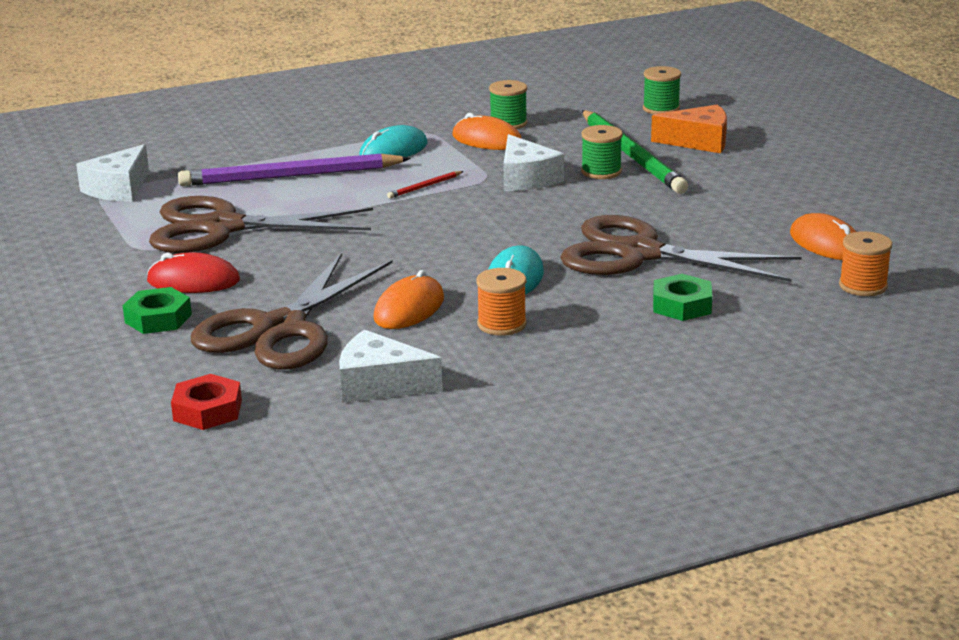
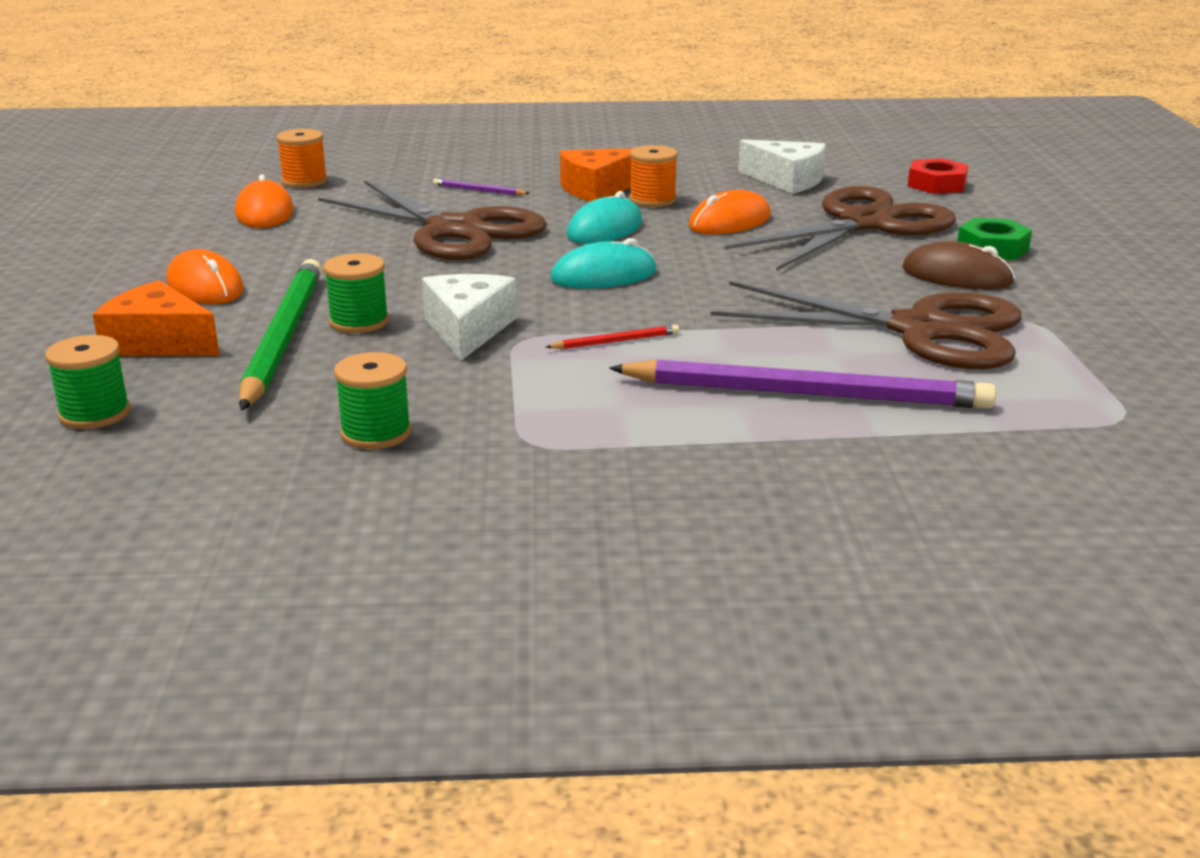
camera: 160 degrees left, 0 degrees up
white cheese [76,144,149,202] -> none
red mouse [147,252,240,293] -> brown mouse [902,241,1015,289]
turquoise mouse [359,125,428,157] -> turquoise mouse moved to [550,238,657,288]
orange mouse [452,113,522,150] -> orange mouse moved to [167,249,244,304]
green nut [653,274,712,321] -> purple pencil [433,179,530,196]
none -> orange cheese [560,148,634,202]

